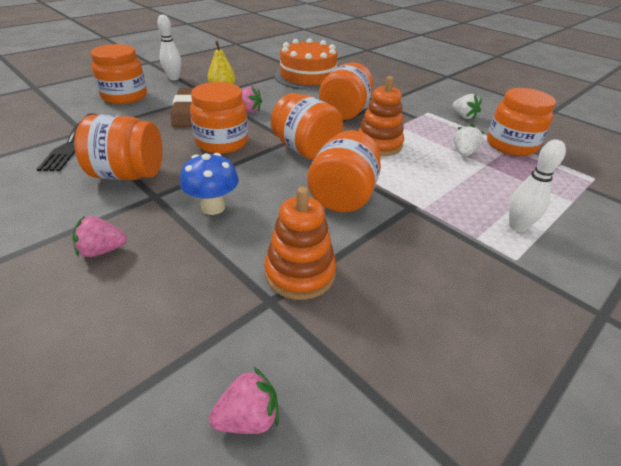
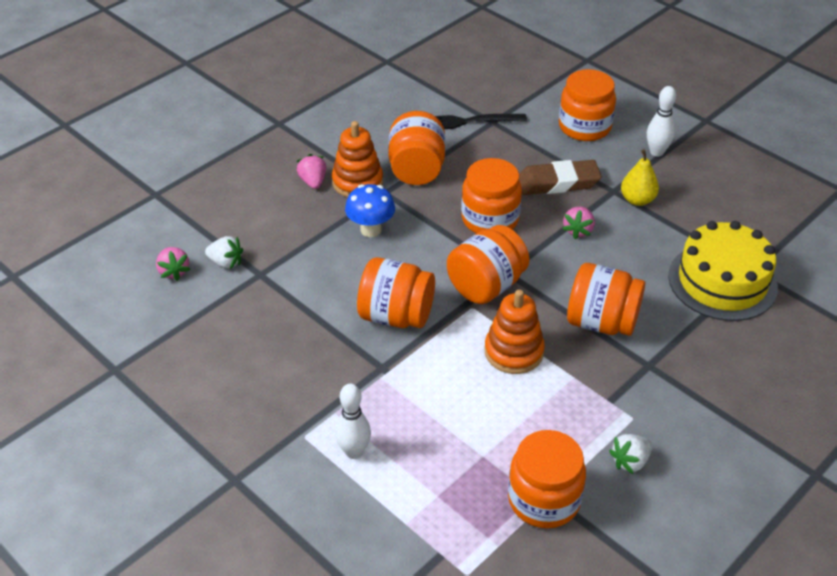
camera: 90 degrees right, 5 degrees up
orange stacking toy [264,187,336,300] -> orange stacking toy moved to [332,121,383,197]
orange cake [275,38,338,90] -> yellow cake [668,221,778,321]
white strawberry [454,124,485,157] -> white strawberry moved to [205,236,243,269]

